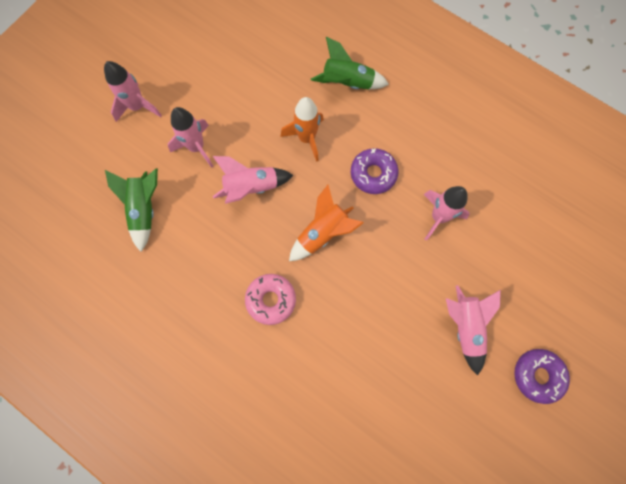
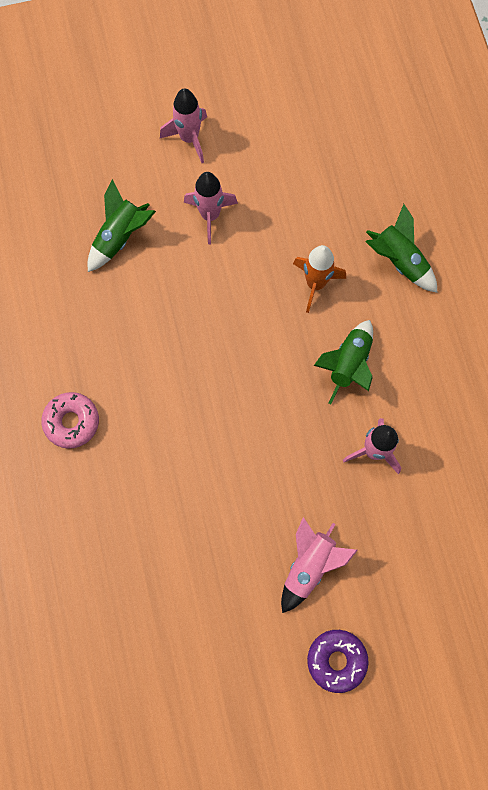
camera: 40 degrees right, 0 degrees up
pink rocket [213,156,293,204] -> none
pink donut [245,274,296,325] -> pink donut moved to [41,392,99,449]
orange rocket [289,185,364,261] -> none
purple donut [351,148,399,194] -> green rocket [314,320,373,404]

